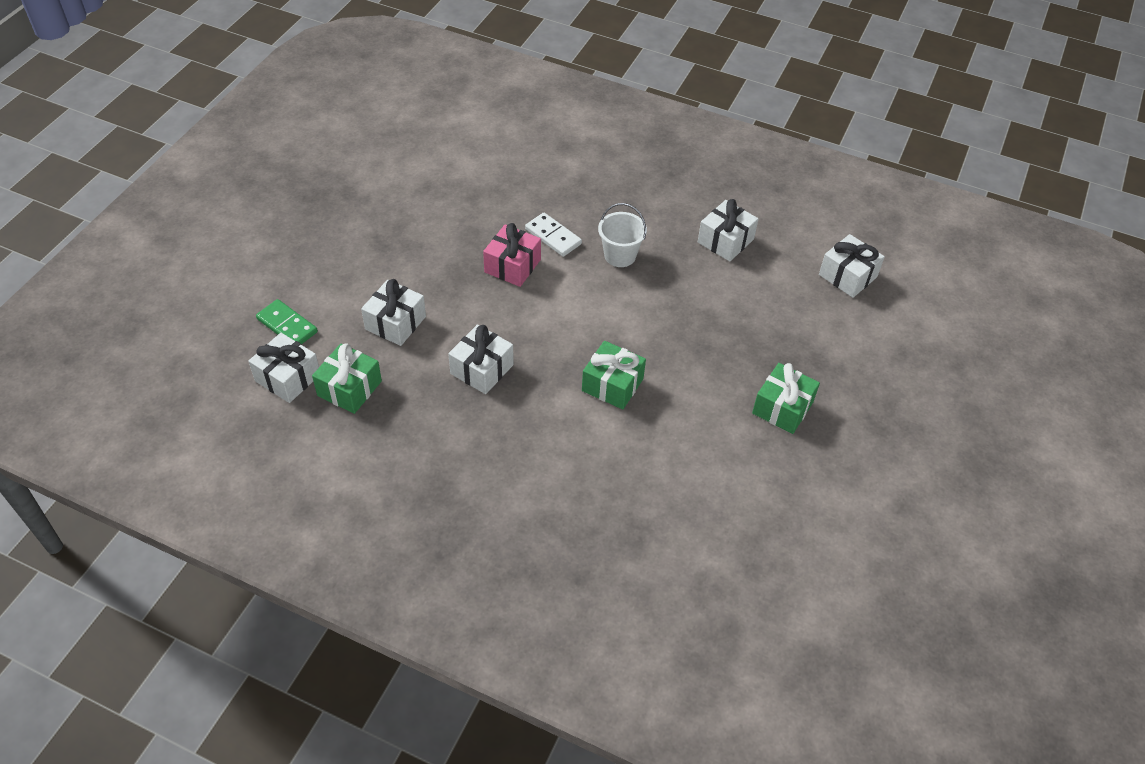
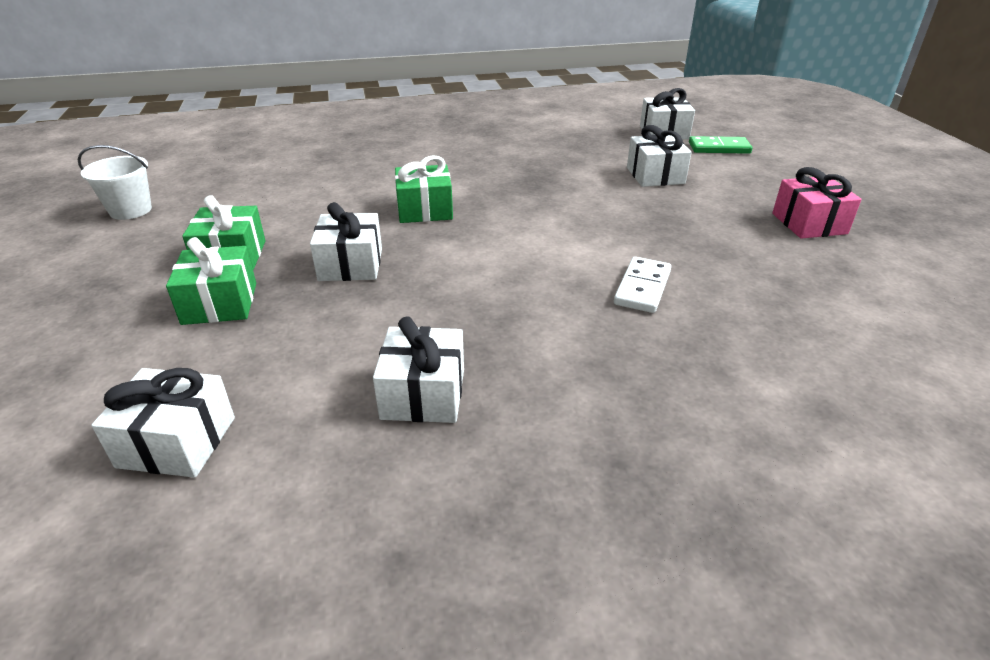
camera: 145 degrees right, 15 degrees down
green gift [312,343,382,414] -> green gift moved to [166,237,256,325]
white gift [448,324,514,394] -> white gift moved to [310,202,382,281]
pink gift [483,223,541,287] -> pink gift moved to [772,167,861,239]
white domino [525,213,582,257] -> white domino turned 75 degrees counterclockwise [614,257,671,313]
white bucket [598,203,647,267] -> white bucket moved to [78,145,152,220]

